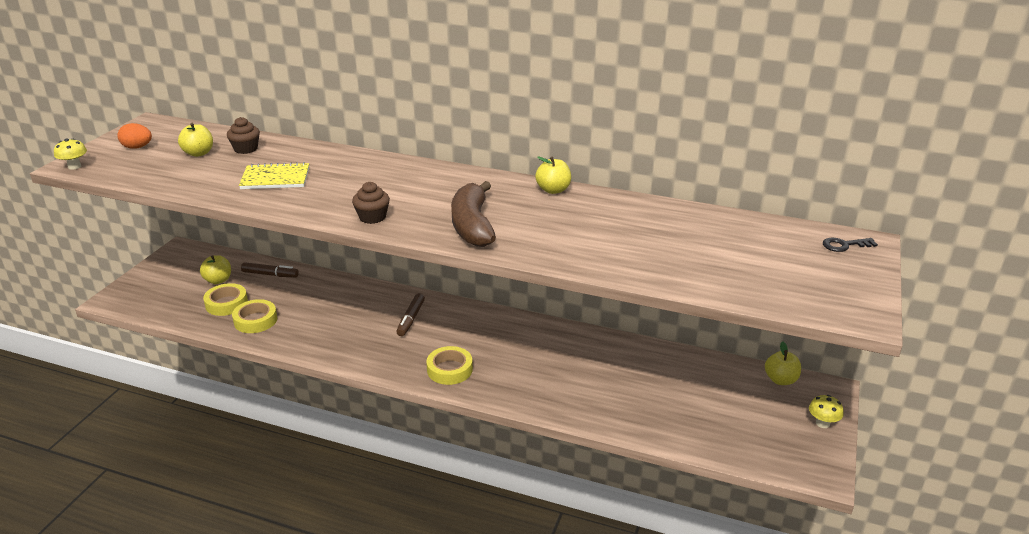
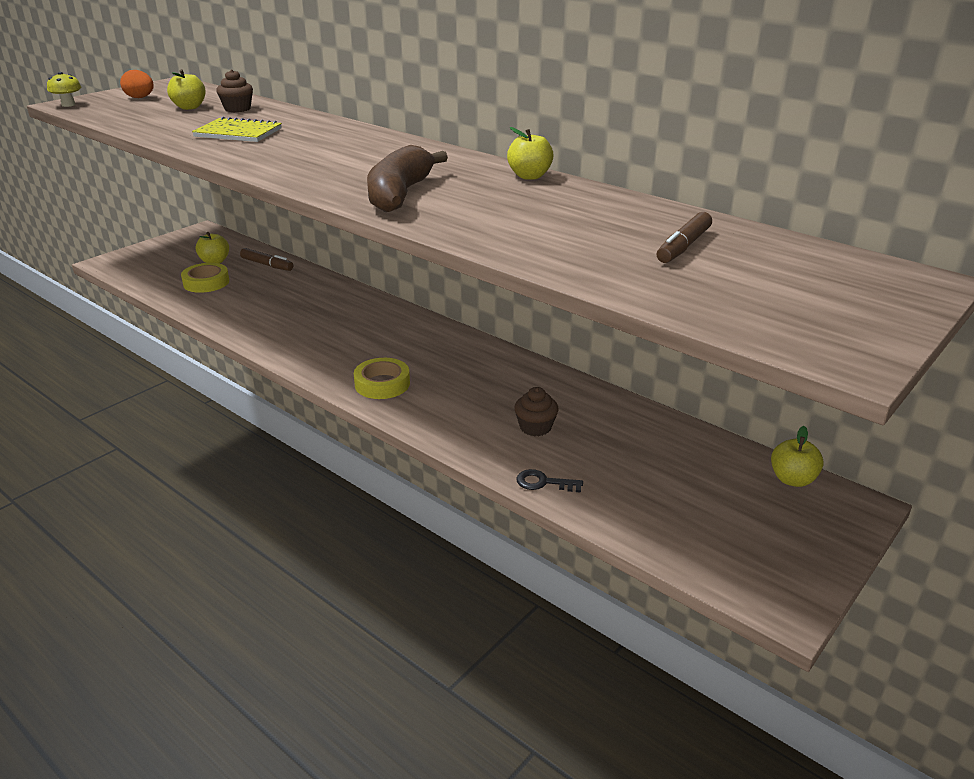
camera: 20 degrees right, 0 degrees up
yellow tape [232,299,277,333] -> none
brown cupcake [352,182,390,224] -> brown cupcake moved to [514,387,559,436]
brown marker [396,293,425,336] -> brown marker moved to [657,212,712,263]
yellow mushroom [809,395,844,428] -> none
black key [823,238,878,252] -> black key moved to [516,469,583,493]

